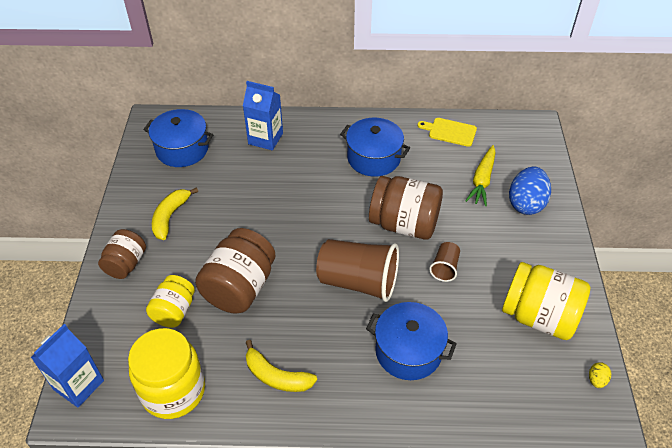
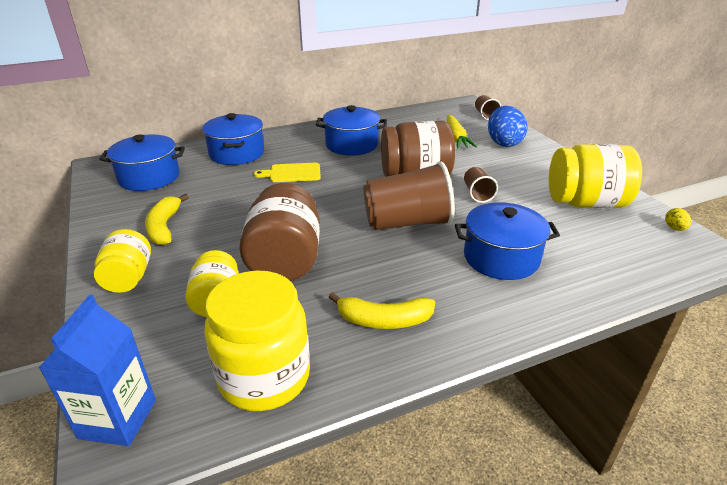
camera: 25 degrees left, 15 degrees down
brown jar [98,229,146,279] -> yellow jar [94,229,151,293]
blue carton [243,81,283,150] -> blue pot [202,113,264,165]
yellow cutting board [417,118,477,147] -> yellow cutting board moved to [254,163,321,182]
none -> brown cup [475,95,501,120]

